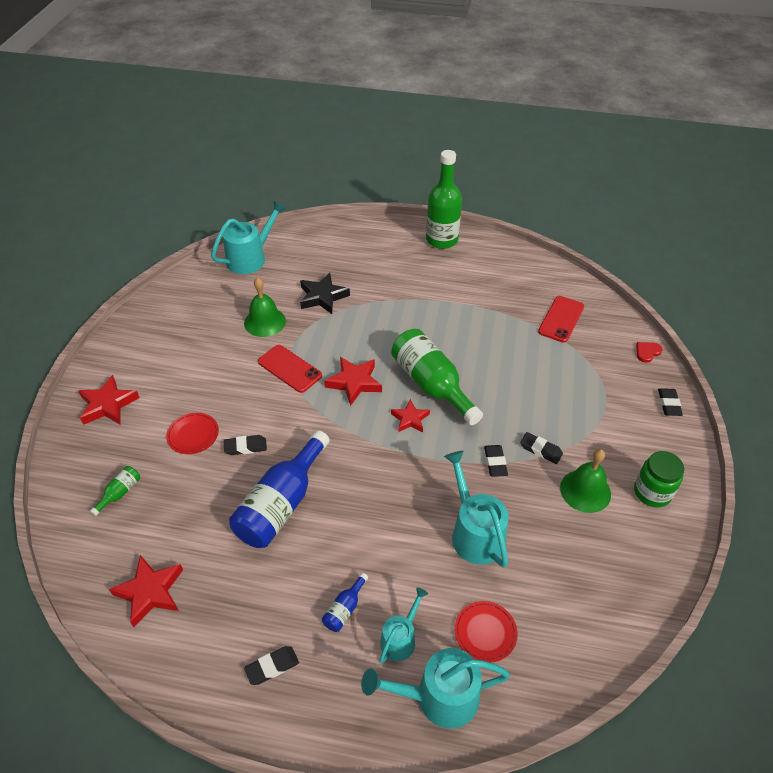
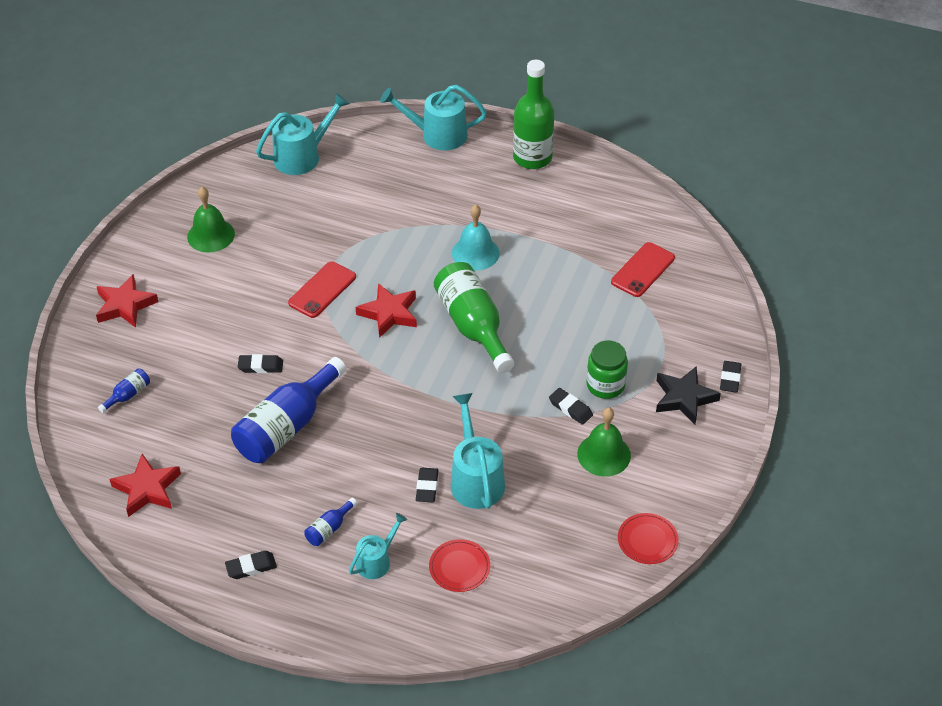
camera: 10 degrees right, 0 degrees up
green bottle [90,466,140,516] -> blue bottle [98,368,150,413]
red plate [166,413,219,454] -> red plate moved to [618,513,679,564]
green bell [244,277,286,337] -> green bell moved to [187,187,235,252]
red phone [258,345,322,393] -> red phone turned 75 degrees clockwise [288,261,356,318]
black star [300,273,350,314] -> black star moved to [656,367,721,424]
turquoise watering can [361,648,510,729] -> turquoise watering can moved to [380,85,487,150]
red star [391,399,430,433] -> none
black eraser [484,445,508,477] -> black eraser moved to [416,468,439,502]
green jar [634,451,684,507] -> green jar moved to [586,341,628,399]
red heart [636,342,662,363] -> none
none -> turquoise bell [452,204,500,271]

